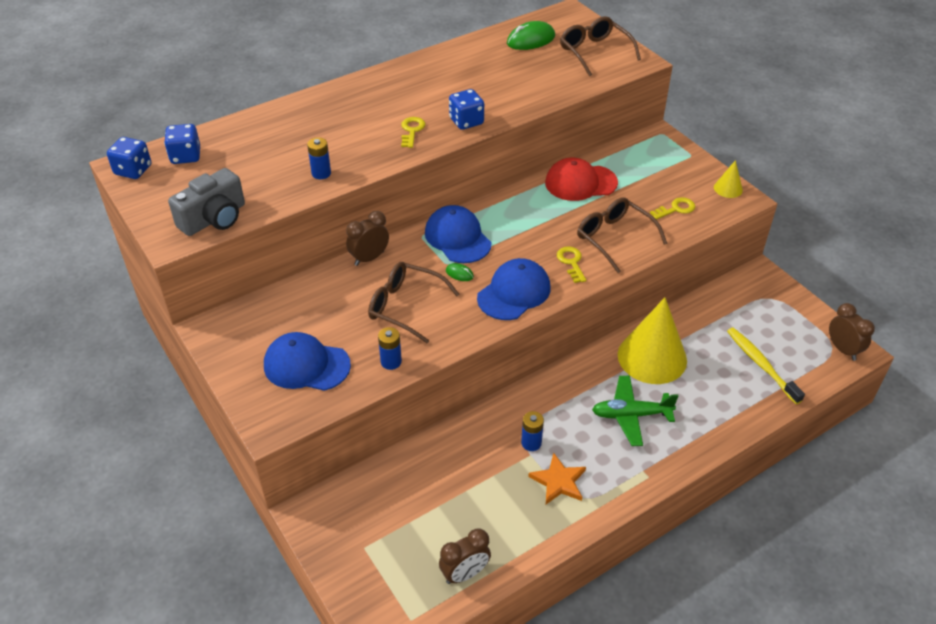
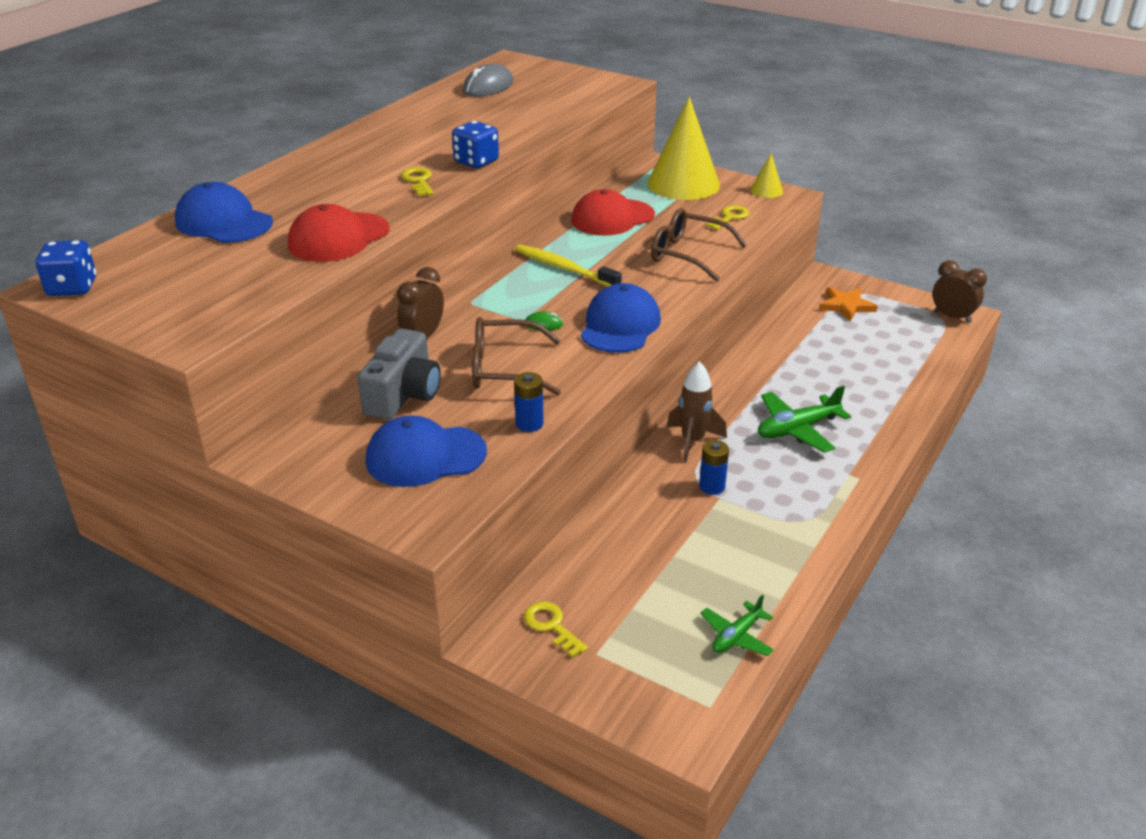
camera: 25 degrees left, 10 degrees down
blue dice [164,124,200,164] -> none
grey camera [168,168,245,236] -> grey camera moved to [358,328,441,420]
blue battery [307,137,331,179] -> red cap [288,204,390,262]
blue cap [425,205,491,263] -> blue cap moved to [175,182,273,243]
brown clock [439,528,491,584] -> green plane [700,594,774,656]
green mouse [507,21,555,50] -> grey mouse [463,63,513,97]
orange star [528,453,586,504] -> orange star moved to [819,287,878,322]
yellow key [557,246,586,283] -> yellow key moved to [524,601,588,658]
brown glasses [560,16,641,77] -> none
yellow cone [618,298,687,384] -> yellow cone moved to [648,96,720,200]
yellow toothbrush [727,328,805,404] -> yellow toothbrush moved to [515,245,622,287]
none -> brown rocket [667,361,727,462]

